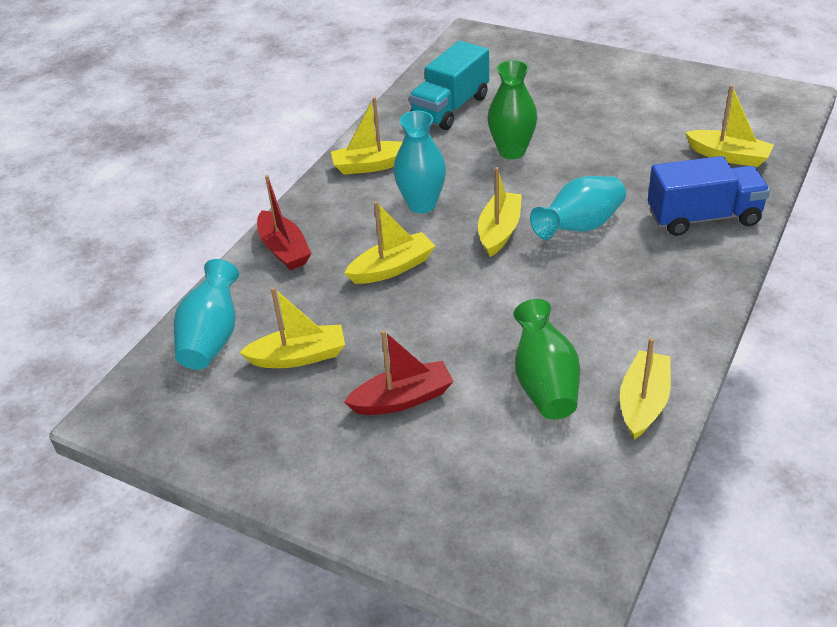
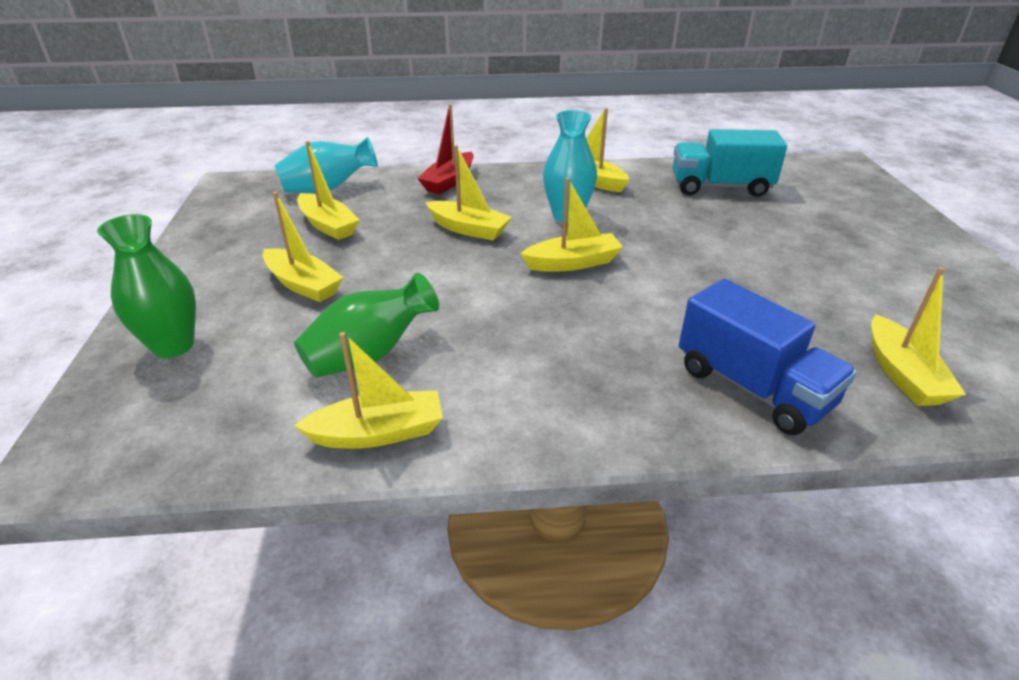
camera: 55 degrees right, 5 degrees down
red boat [344,330,454,415] -> yellow boat [263,192,343,302]
green vase [488,60,537,159] -> green vase moved to [97,214,196,358]
turquoise vase [530,176,626,240] -> none

